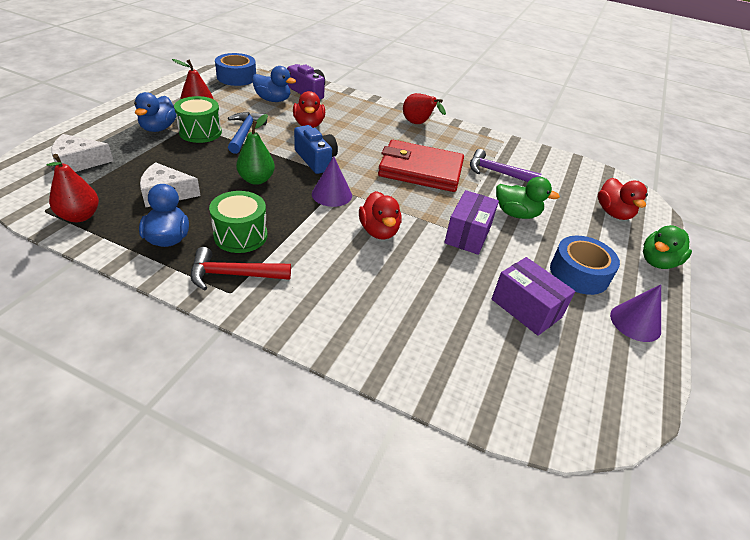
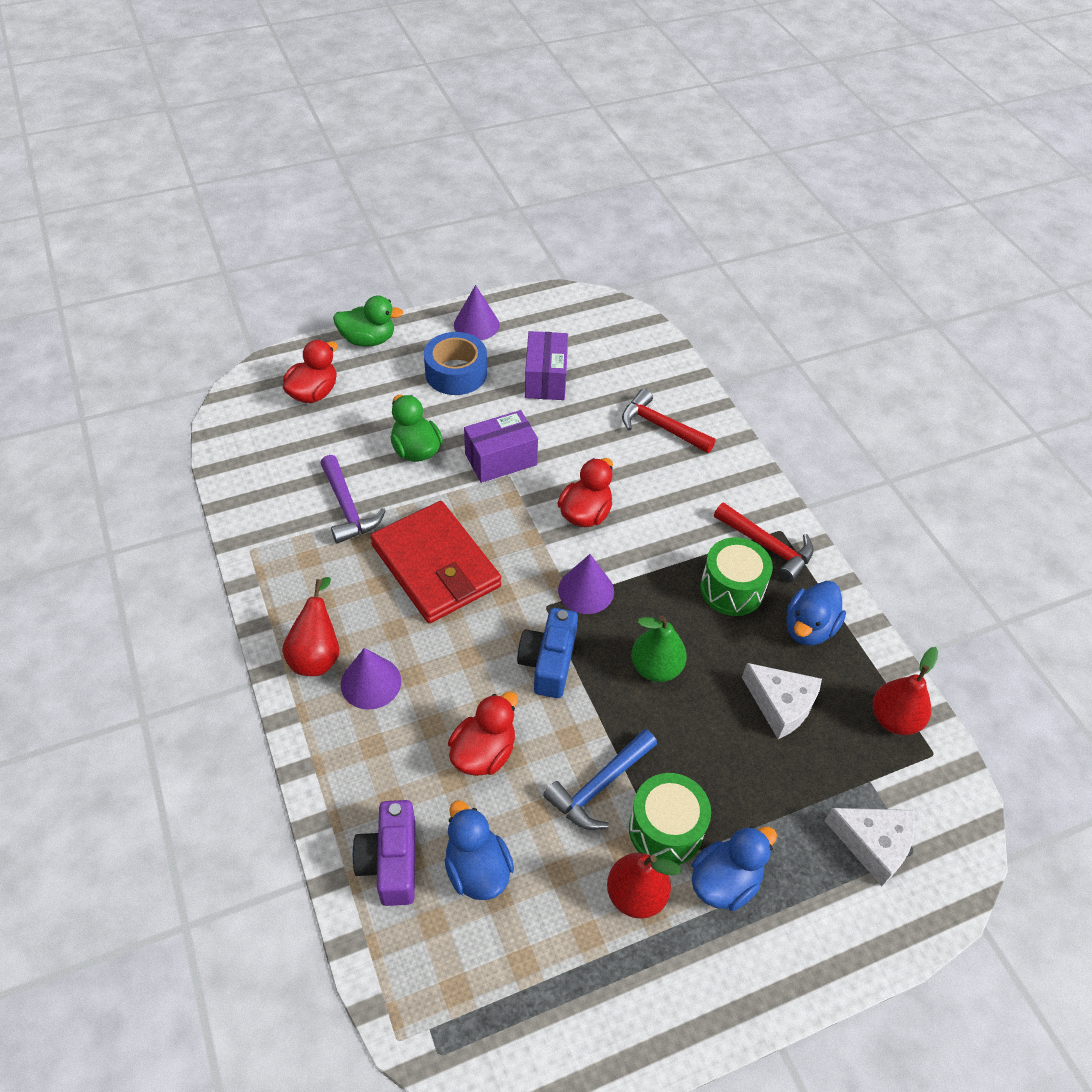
camera: 135 degrees left, 10 degrees up
blue tape [215,53,256,86] -> none
none -> purple cone [341,648,401,710]
none -> red hammer [622,389,716,453]

